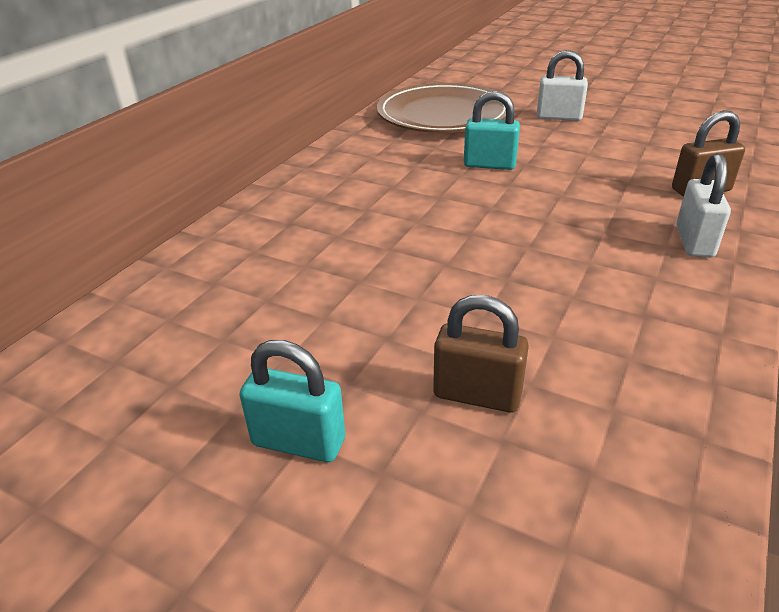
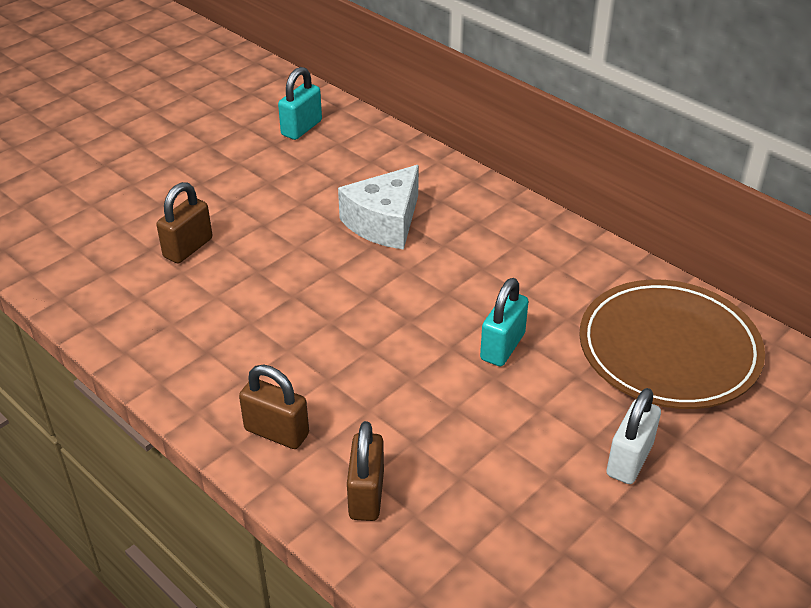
camera: 105 degrees right, 5 degrees up
turquoise padlock [240,340,345,462] -> turquoise padlock moved to [278,67,322,140]
white padlock [676,153,731,258] -> brown padlock [239,365,309,449]
none -> white cheese [338,165,419,250]

